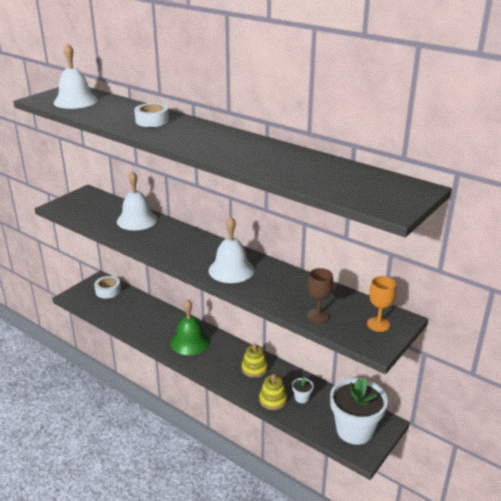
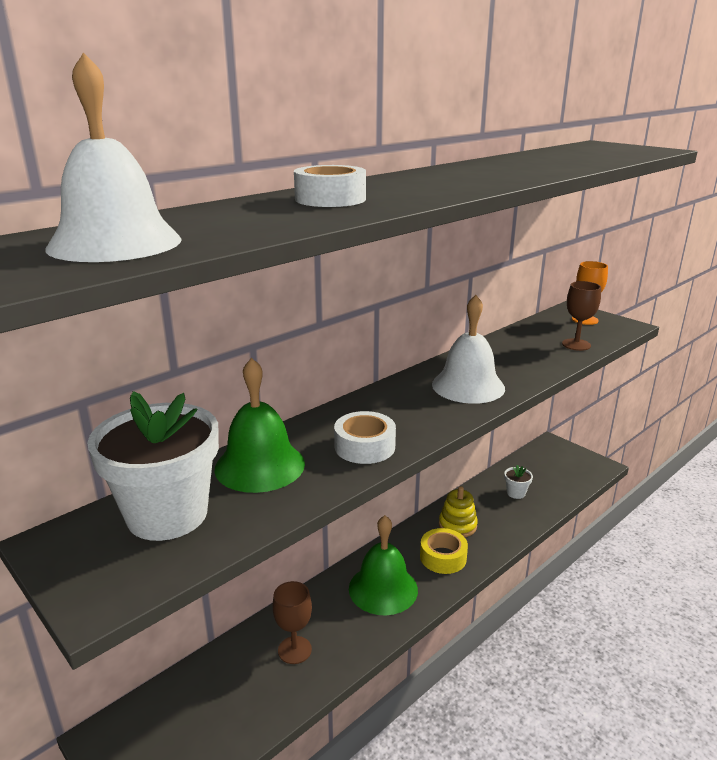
camera: 80 degrees left, 5 degrees down
white tape [94,276,121,299] -> white tape moved to [334,411,396,464]
white bell [117,171,158,230] -> green bell [214,358,305,493]
yellow stacking toy [259,374,287,410] -> none
white flower pot [330,378,388,445] -> white flower pot moved to [87,391,219,541]
none -> brown goblet [272,581,312,664]
none -> yellow tape [420,528,468,574]

